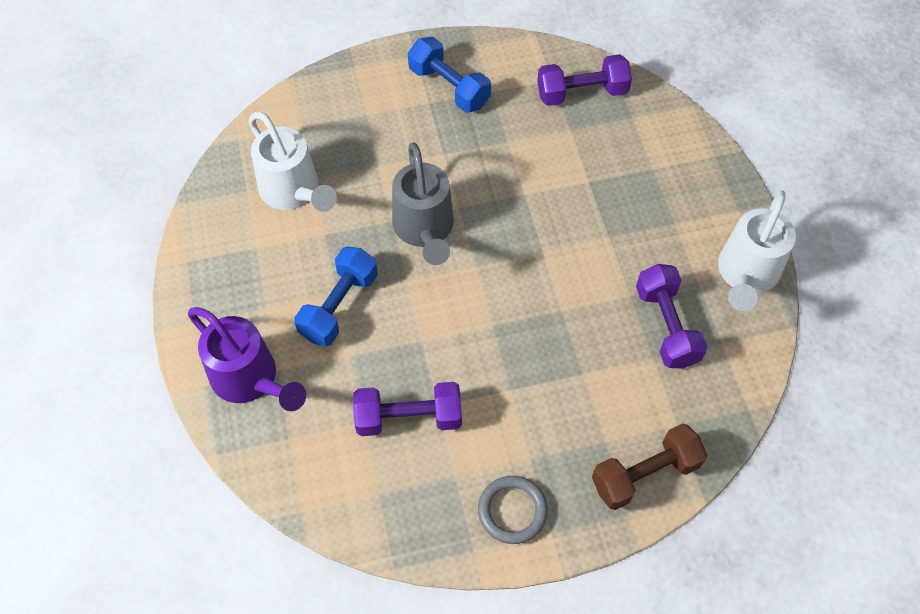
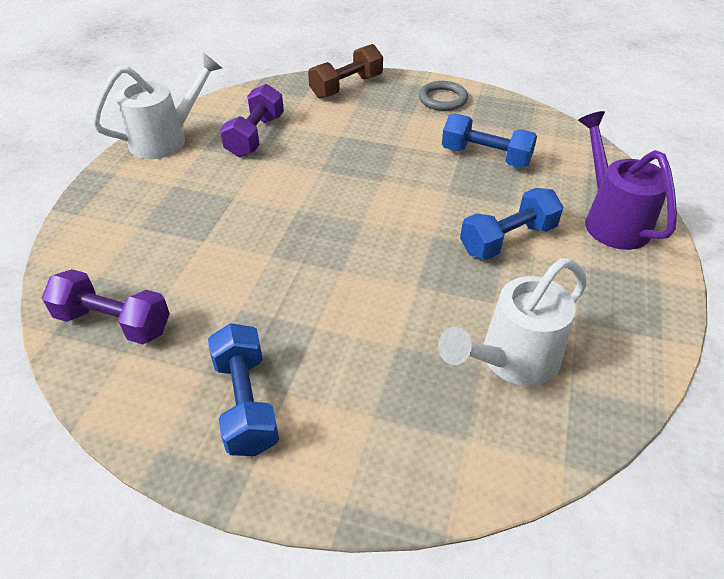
camera: 150 degrees left, 15 degrees down
white watering can [249,112,337,212] -> white watering can turned 120 degrees counterclockwise [438,258,587,386]
purple dumbbell [353,382,462,436] -> blue dumbbell [442,113,537,168]
grey watering can [392,142,454,265] -> none
brown dumbbell [592,424,707,510] -> brown dumbbell turned 45 degrees counterclockwise [308,44,383,99]

